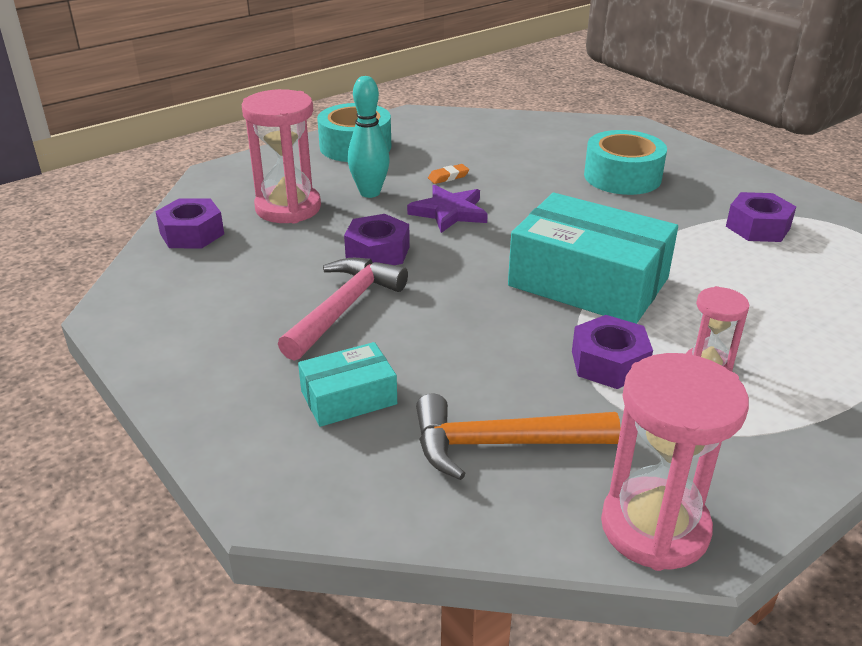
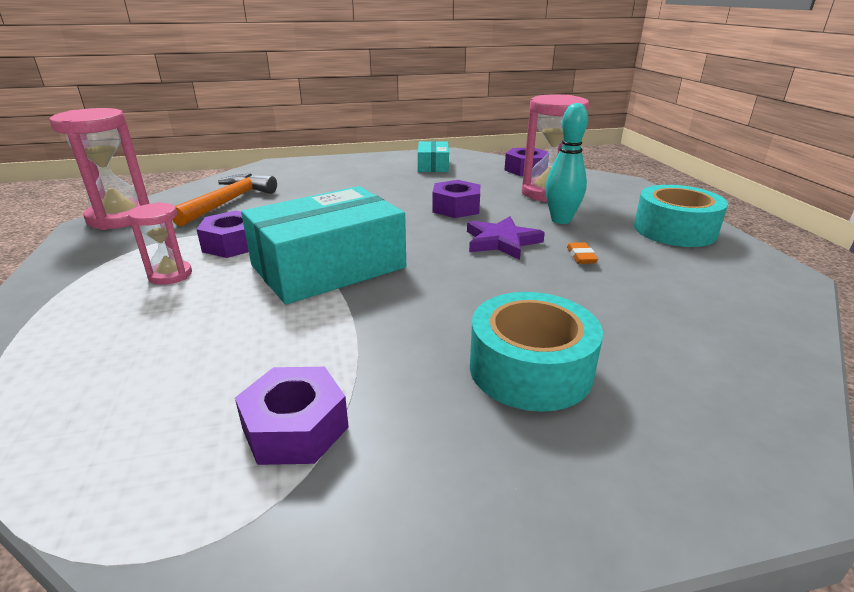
camera: 115 degrees right, 5 degrees down
pink hammer [278,258,408,361] -> none
turquoise box [298,342,397,427] -> turquoise box moved to [418,141,449,172]

